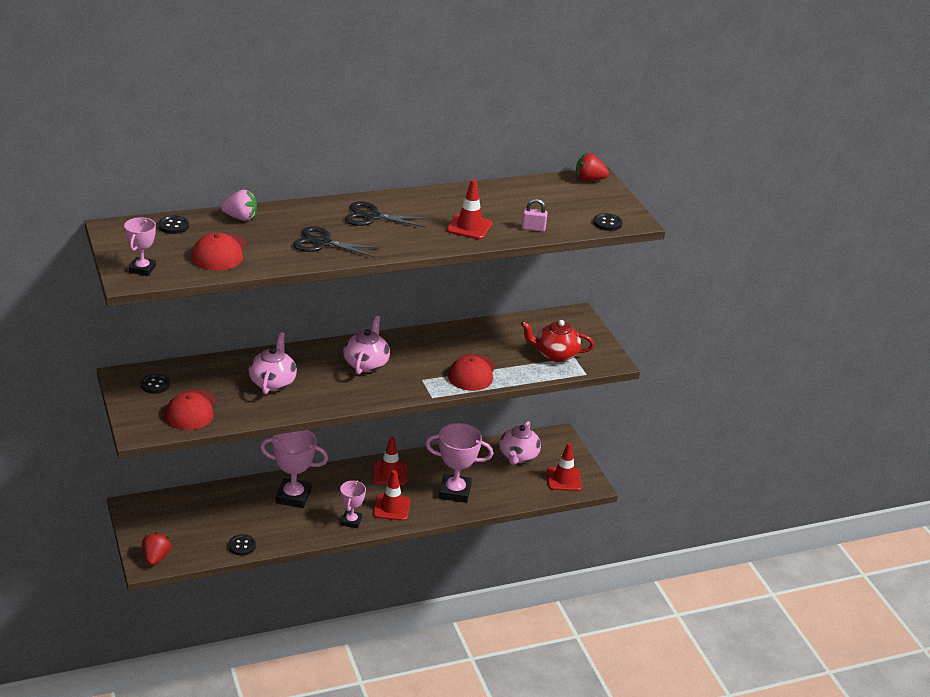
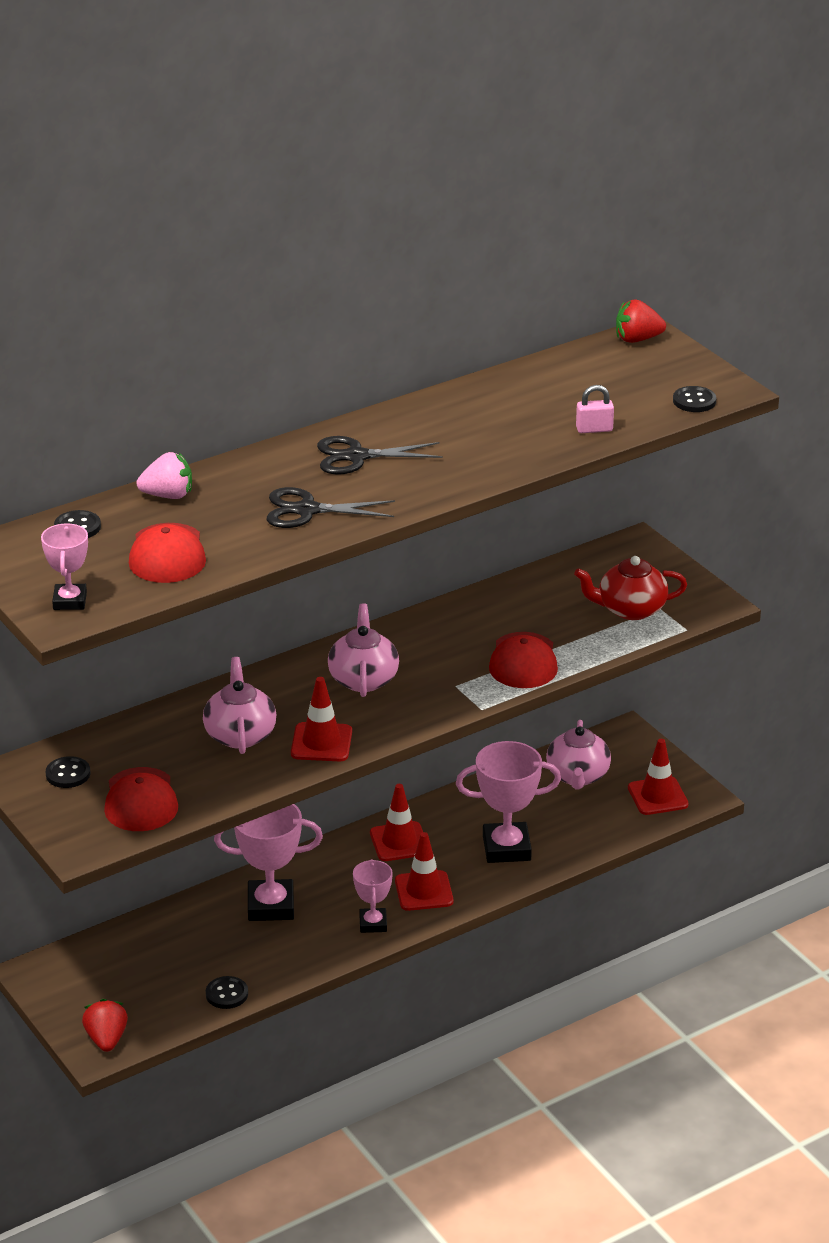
camera: 10 degrees left, 0 degrees up
red traffic cone [447,179,492,240] -> red traffic cone moved to [291,677,352,761]

